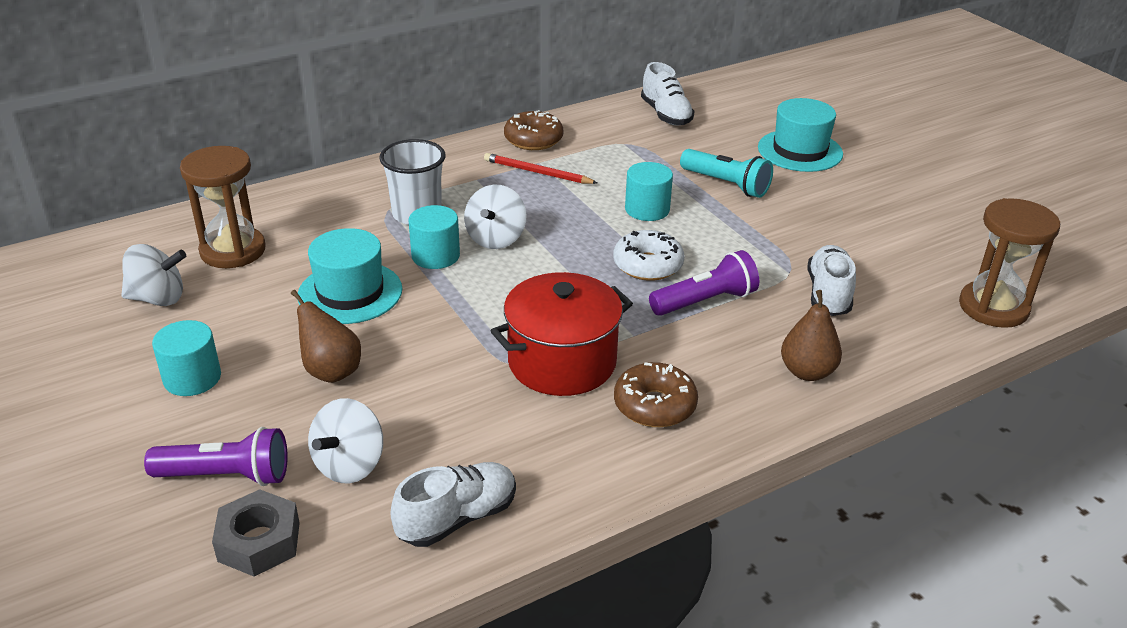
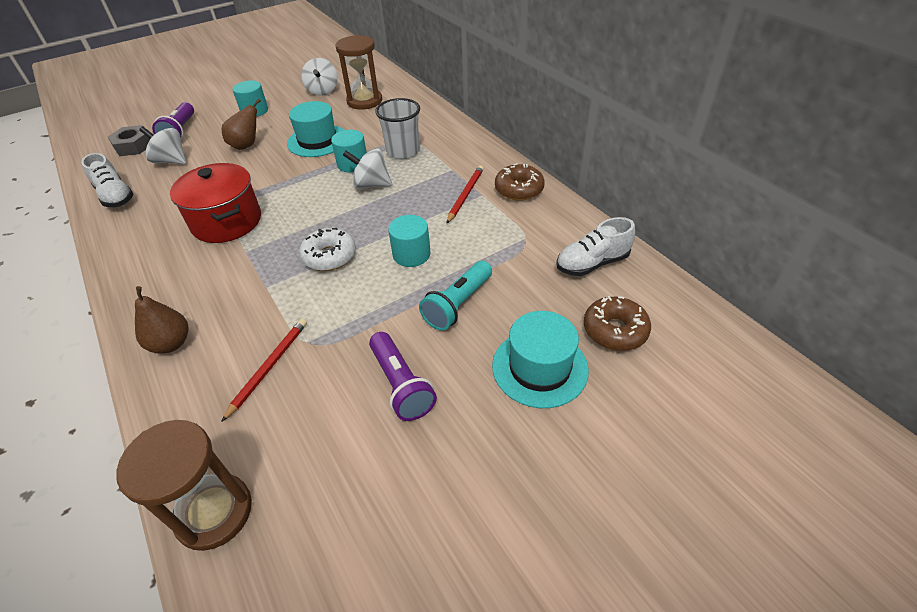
camera: 90 degrees right, 10 degrees up
brown donut [614,362,698,427] -> brown donut moved to [584,296,651,351]
purple flashlight [649,250,759,316] -> purple flashlight moved to [369,332,437,421]
white shoe [807,245,856,316] -> red pencil [221,319,307,422]

